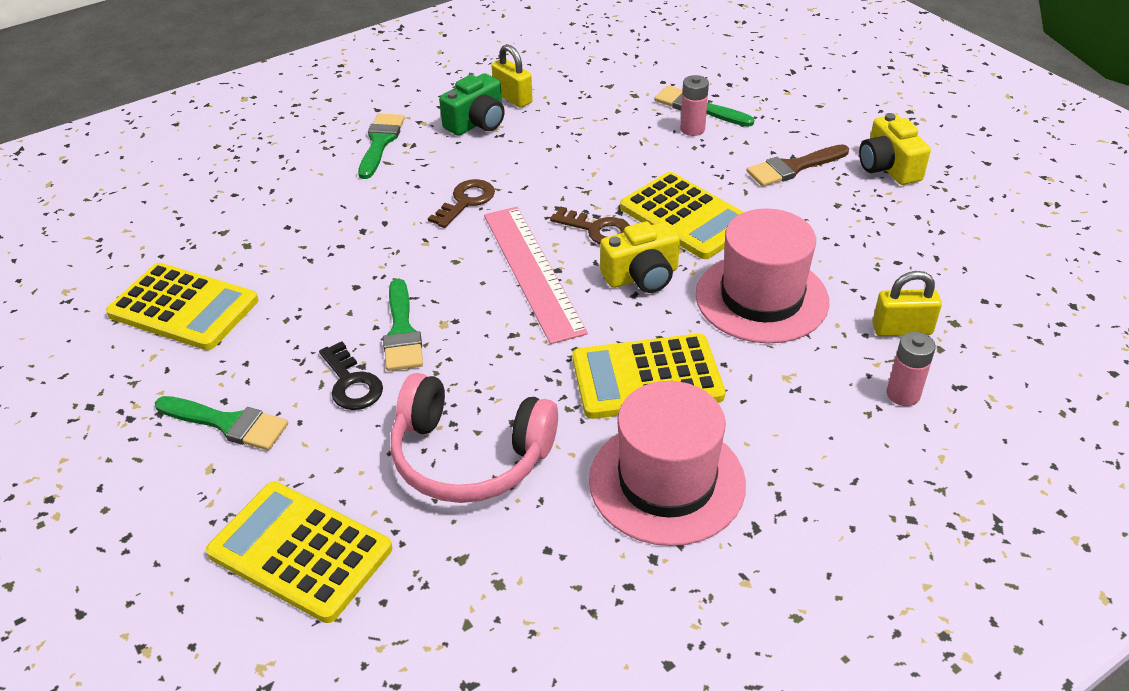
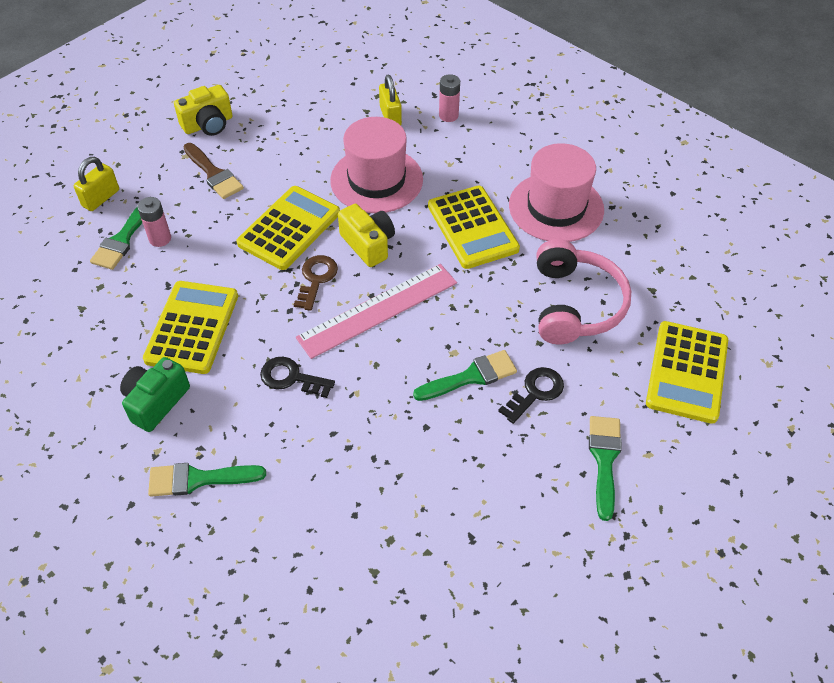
camera: 105 degrees left, 10 degrees up
yellow calculator [106,263,258,350] -> yellow calculator moved to [143,281,238,374]
brown key [428,179,495,228] -> black key [260,357,335,398]
green camera [439,73,505,136] -> green camera turned 90 degrees counterclockwise [120,357,190,432]
yellow padlock [492,44,533,108] -> yellow padlock moved to [74,157,119,211]

